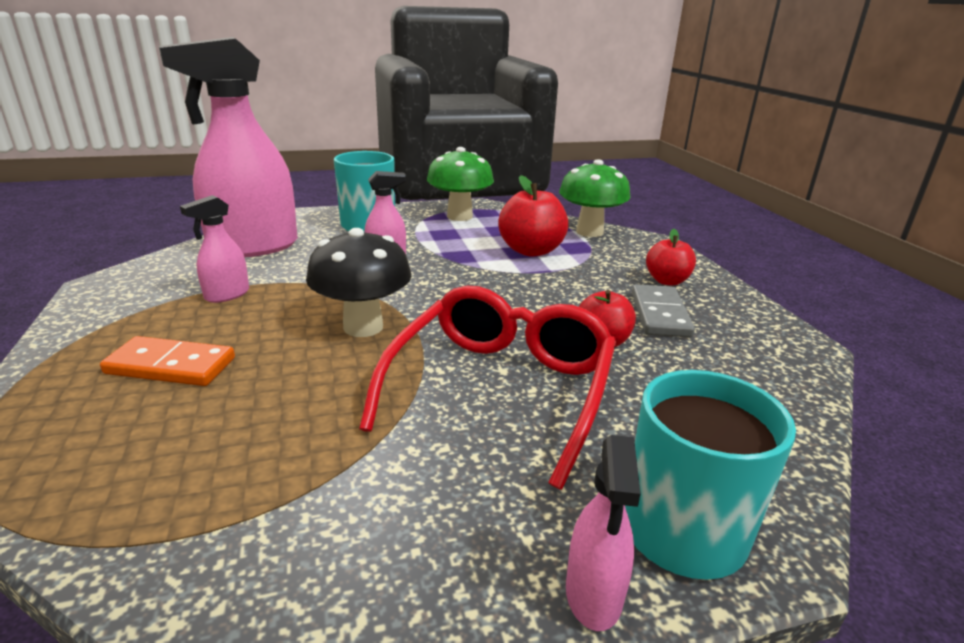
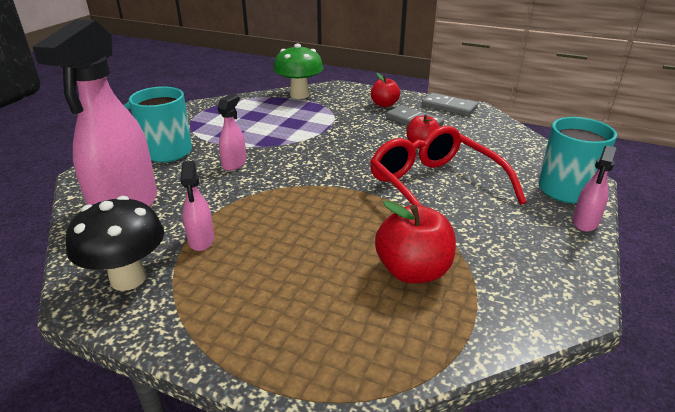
camera: 50 degrees left, 5 degrees up
orange domino [100,336,235,386] -> none
black mushroom [306,228,412,337] -> black mushroom moved to [66,196,164,291]
green mushroom [427,147,494,221] -> none
red apple [499,175,569,257] -> red apple moved to [375,201,456,283]
pink spray bottle [566,435,641,631] -> pink spray bottle turned 75 degrees clockwise [573,145,617,232]
none -> grey domino [421,93,478,116]

